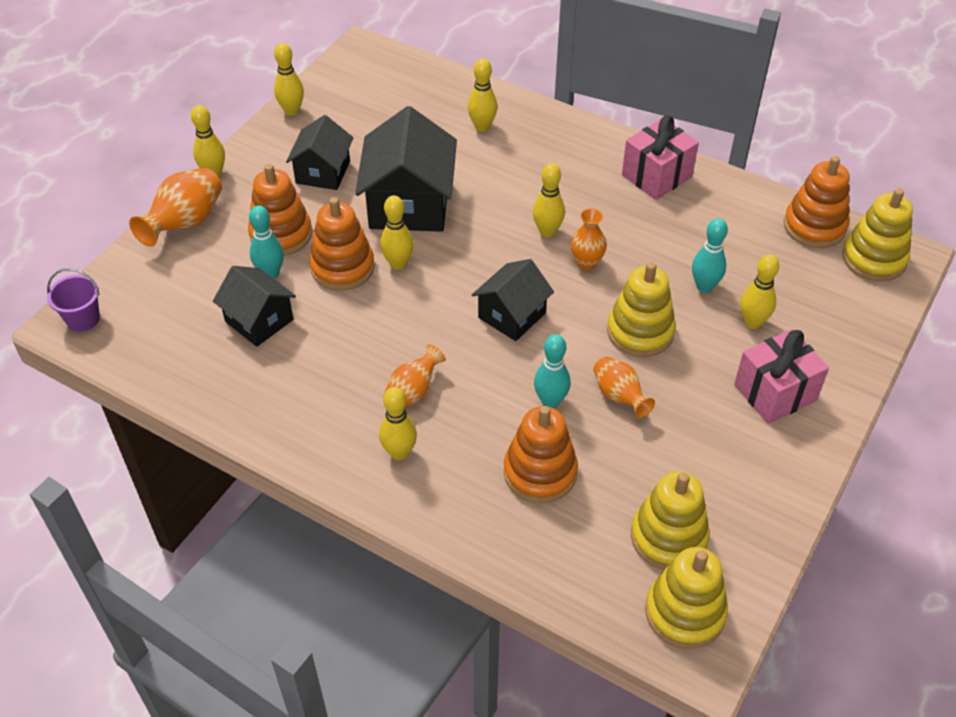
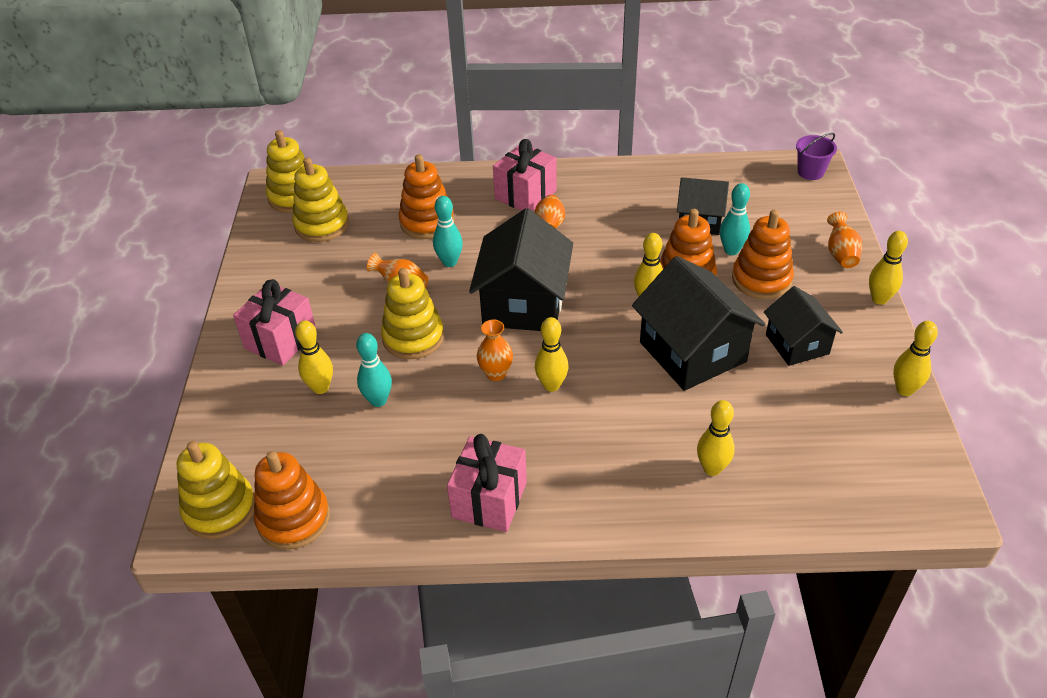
camera: 150 degrees right, 5 degrees down
orange vase [129,168,222,247] -> orange vase [827,211,862,268], size x0.64
yellow bowling pin [379,387,417,460] -> pink gift [493,139,557,211]
black house [472,259,554,341] -> black house [469,208,573,331], size x1.65

